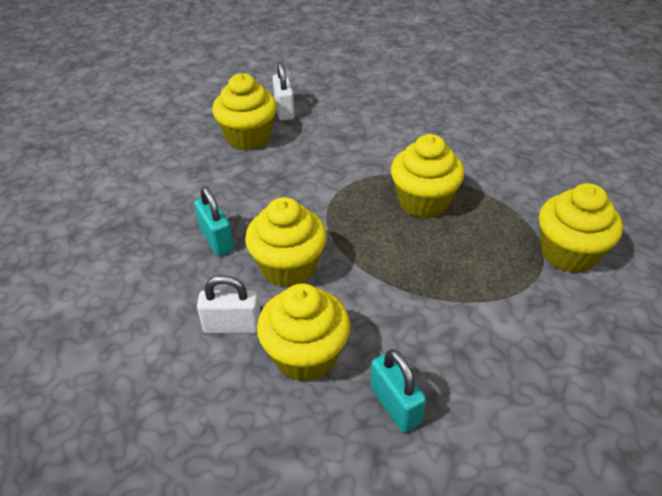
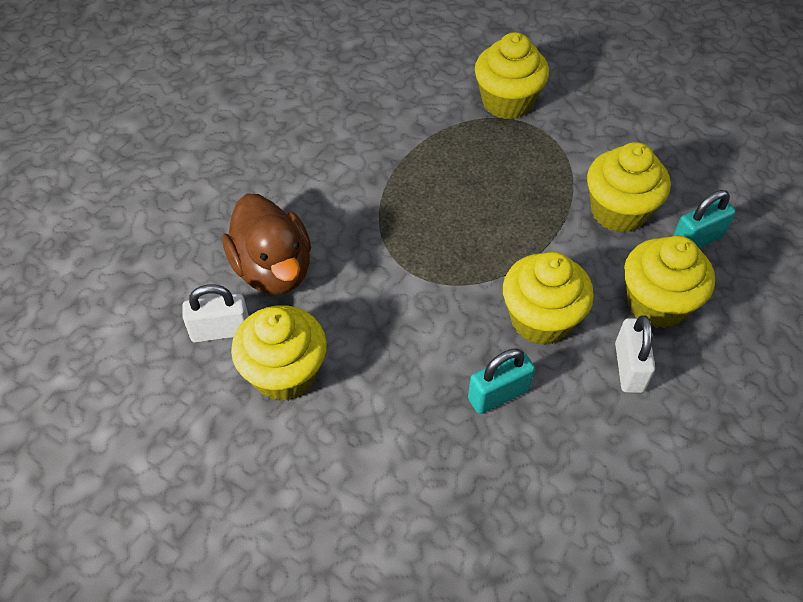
camera: 90 degrees left, 10 degrees up
yellow cupcake [391,134,464,218] -> yellow cupcake moved to [587,142,671,232]
none -> brown duck [222,194,311,295]

